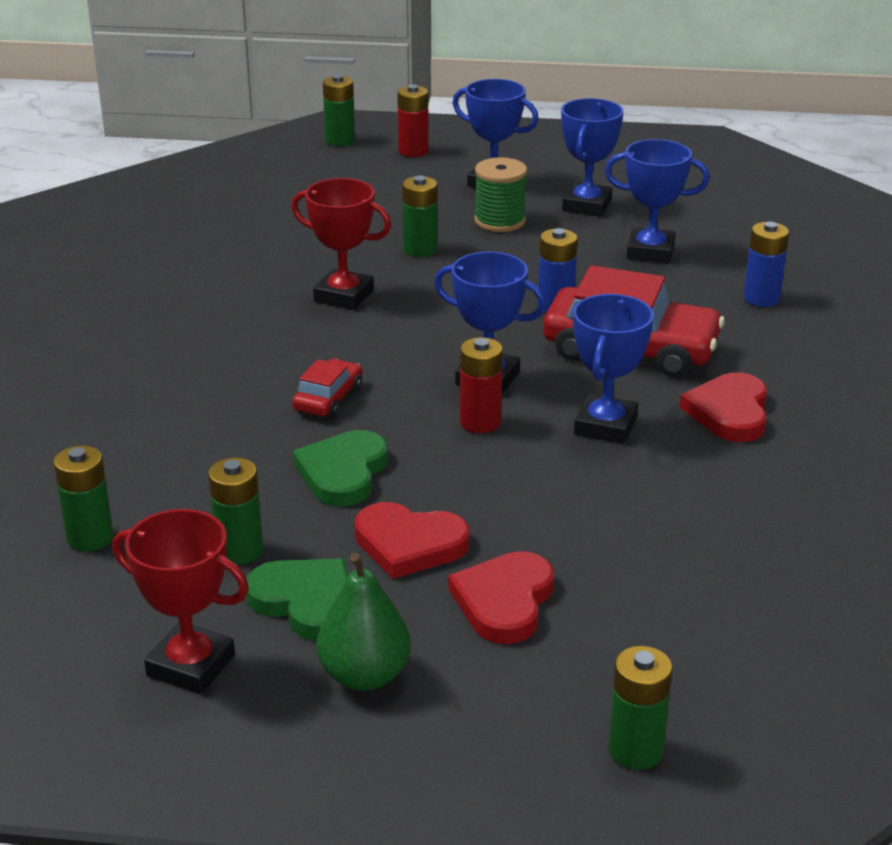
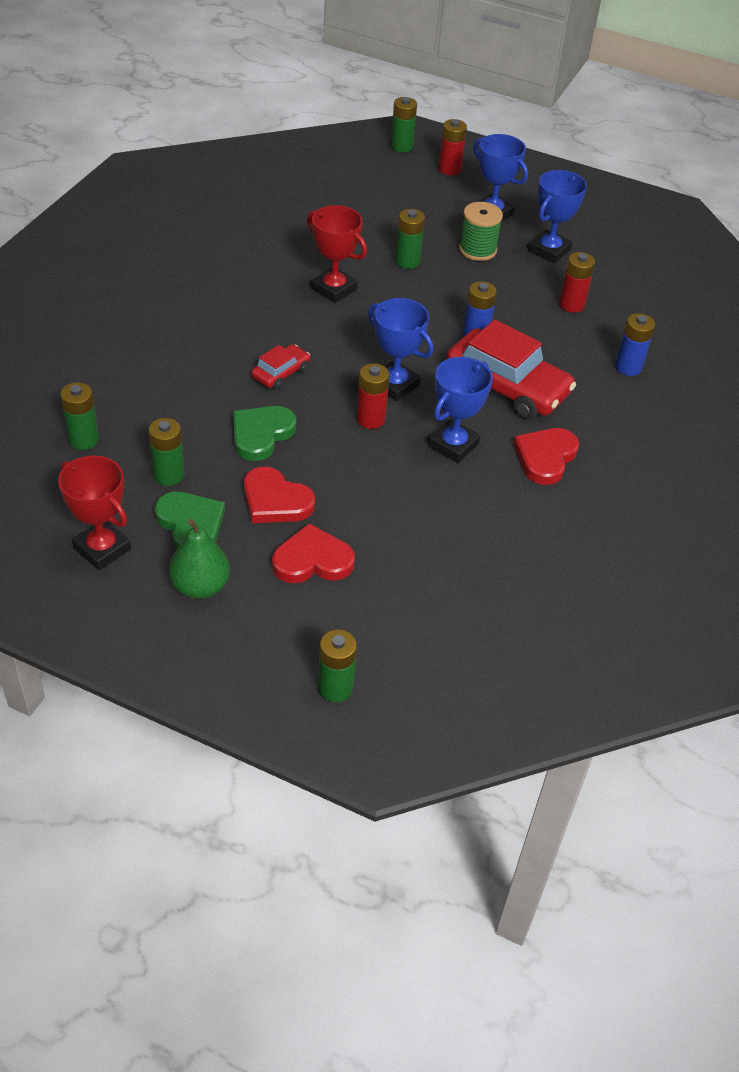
camera: 15 degrees right, 15 degrees up
red heart [448,551,554,644] -> red heart turned 45 degrees clockwise [272,523,355,583]
blue trophy [605,139,710,263] -> red battery [559,252,595,313]

